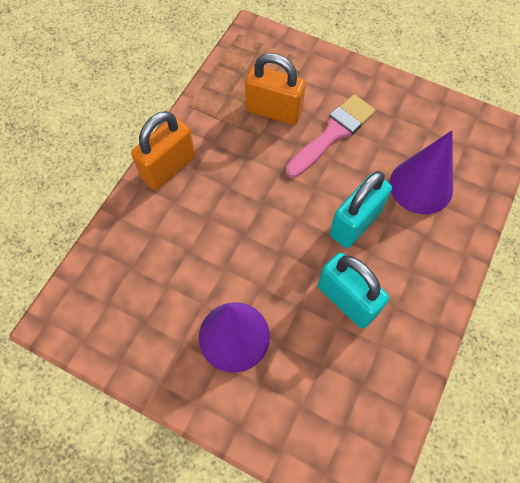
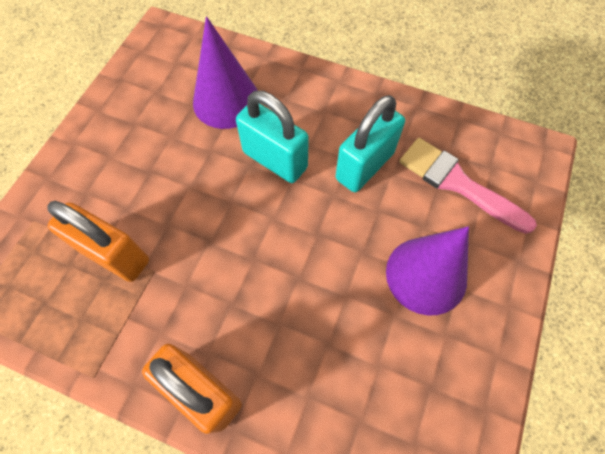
camera: 95 degrees left, 0 degrees up
orange padlock [245,53,306,125] -> orange padlock turned 75 degrees counterclockwise [47,201,149,282]
pink brush [286,94,375,178] -> pink brush moved to [399,138,537,234]

